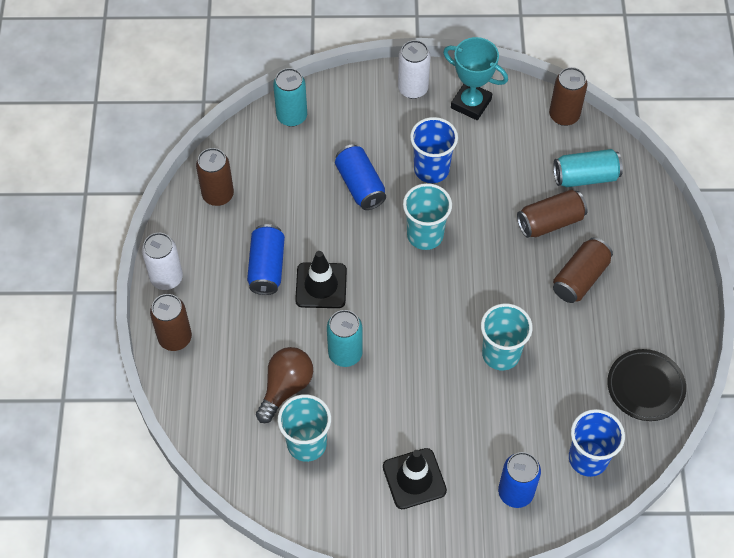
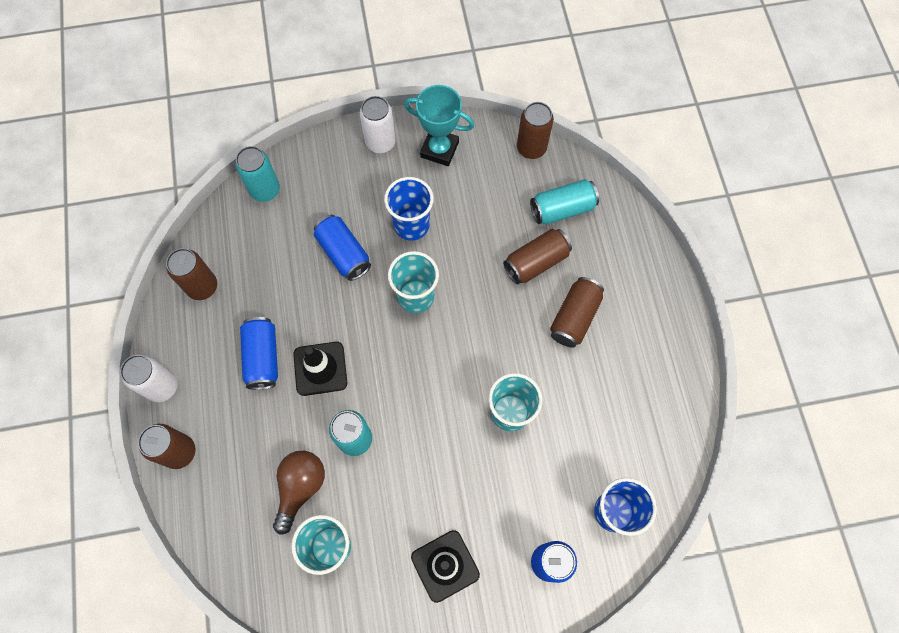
camera: 10 degrees left, 10 degrees up
black plate [607,349,686,421] -> none

